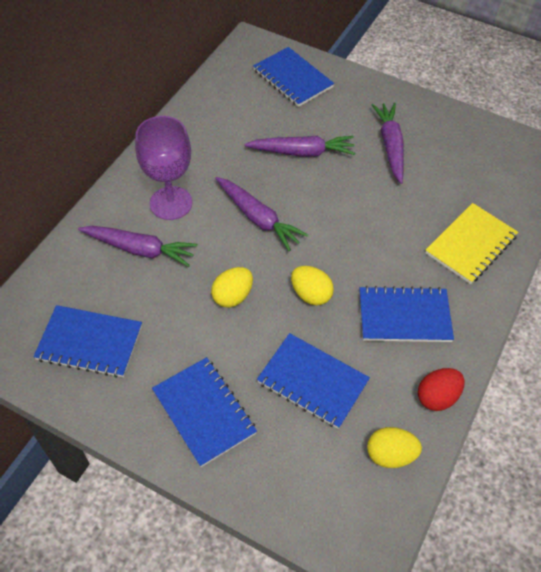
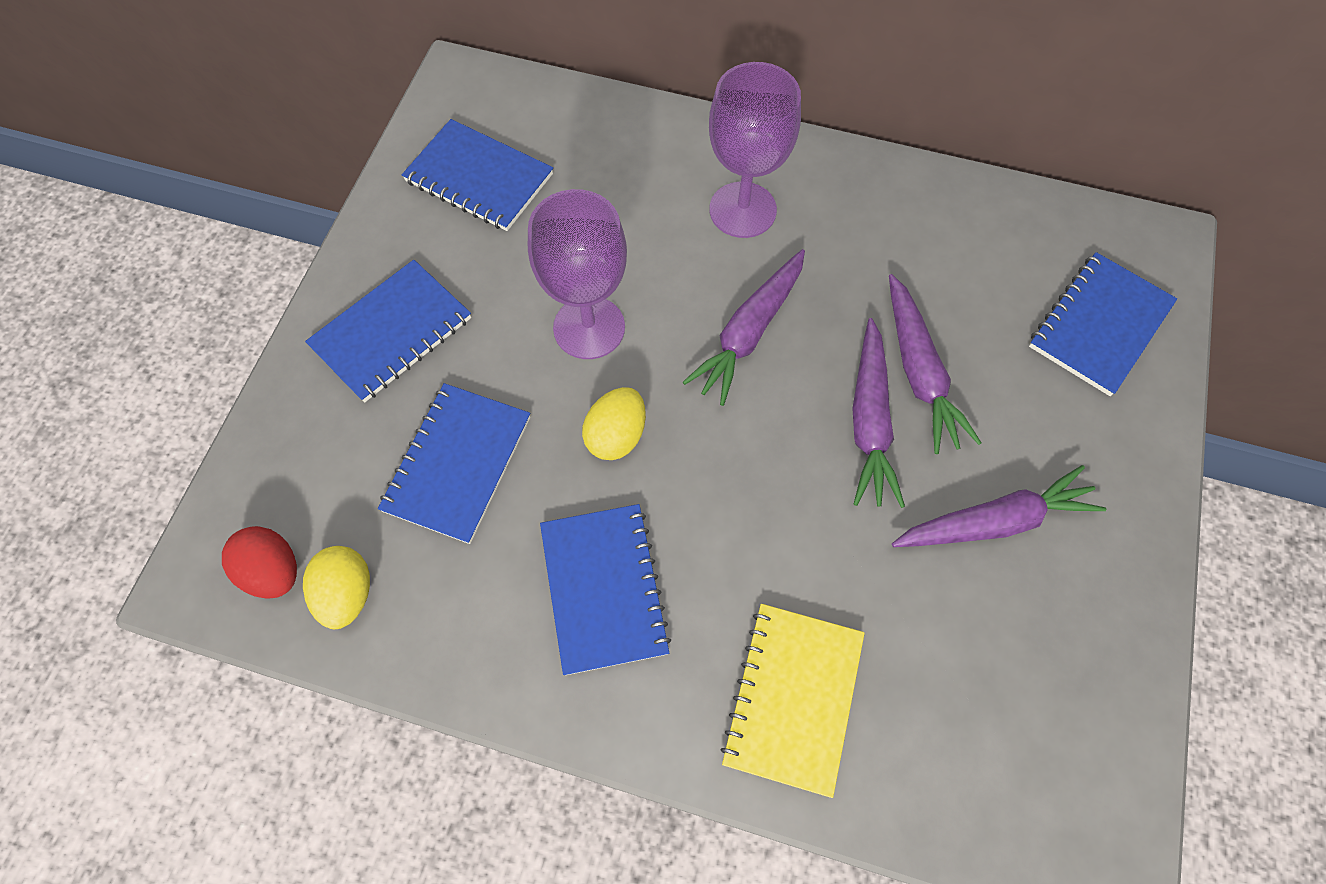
camera: 80 degrees right, 10 degrees up
blue notebook [33,305,142,378] -> blue notebook turned 60 degrees counterclockwise [402,119,553,231]
purple carrot [78,226,197,267] -> purple carrot moved to [852,318,905,508]
yellow egg [211,267,253,308] -> purple goblet [528,189,627,359]
red egg [418,368,465,411] -> red egg moved to [222,526,297,599]
yellow notebook [425,203,518,284] -> yellow notebook turned 75 degrees clockwise [721,604,865,798]

